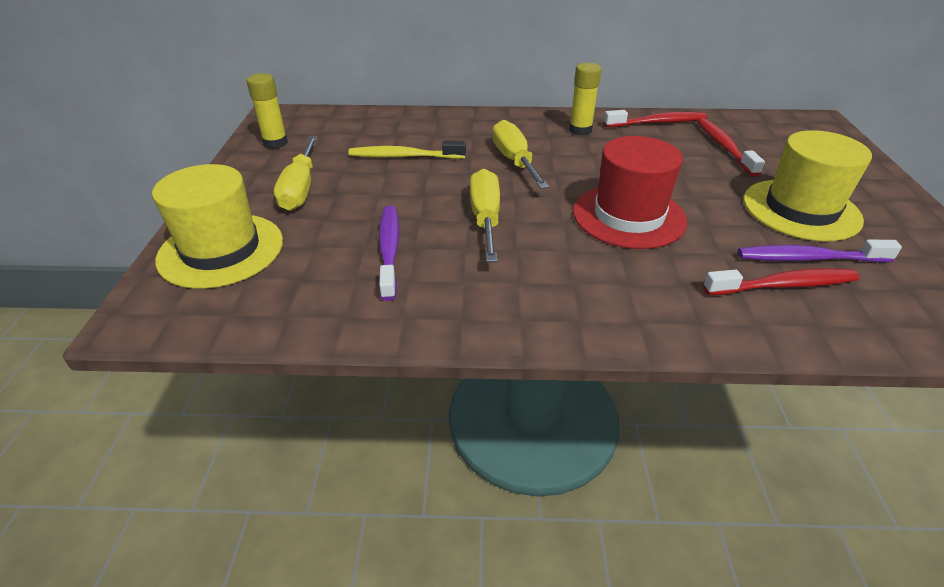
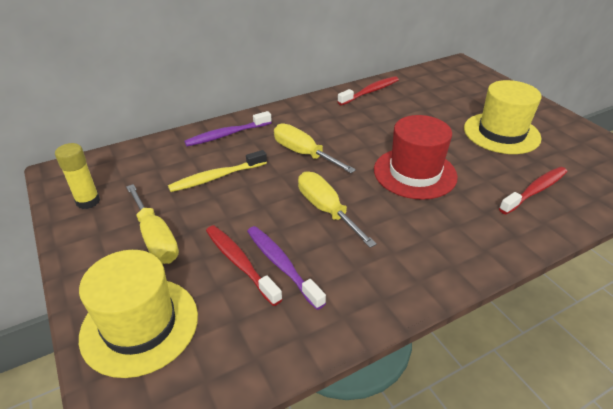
camera: 30 degrees left, 0 degrees up
yellow glue stick [569,63,601,136] -> none
red toothbrush [697,118,765,177] -> red toothbrush moved to [206,225,283,306]
purple toothbrush [738,239,902,263] -> purple toothbrush moved to [184,111,272,147]

